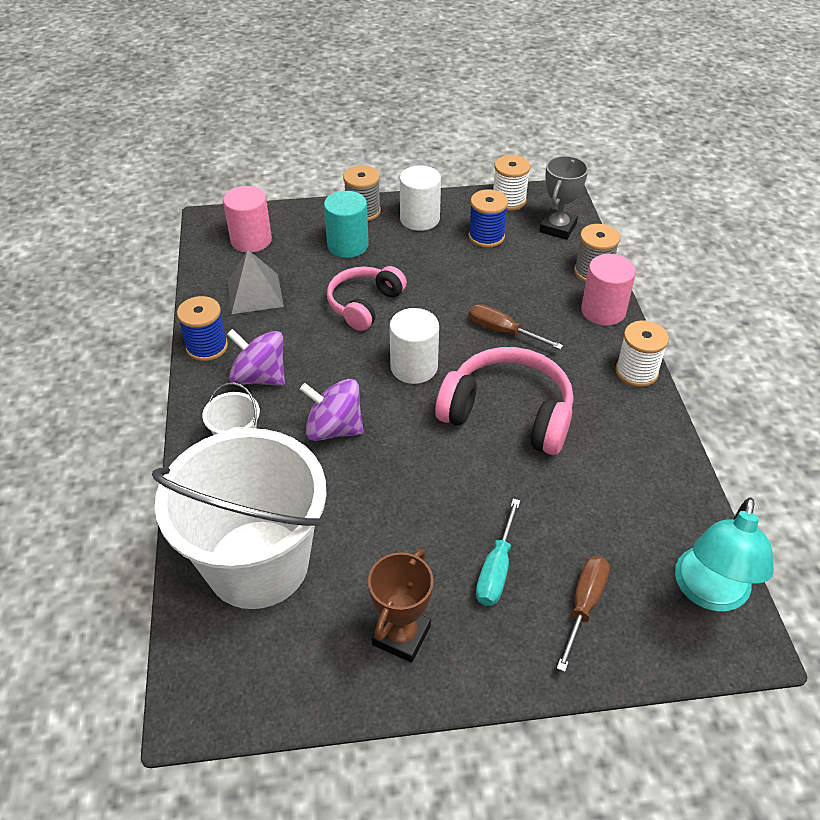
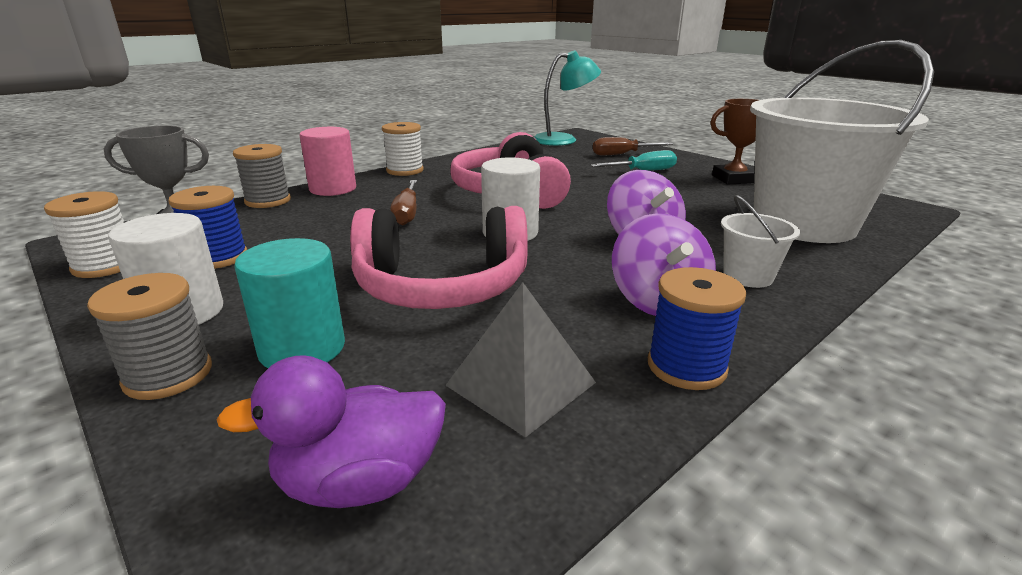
camera: 125 degrees left, 20 degrees down
pink cylinder [223,186,272,253] -> purple duck [217,355,446,508]
pink headphones [327,266,407,331] -> pink headphones [350,206,528,309], size x1.51

